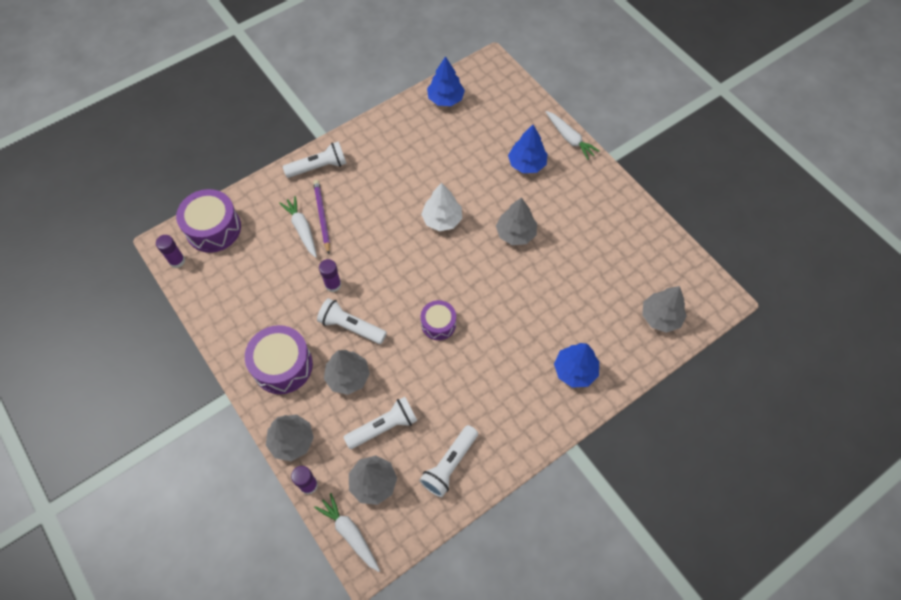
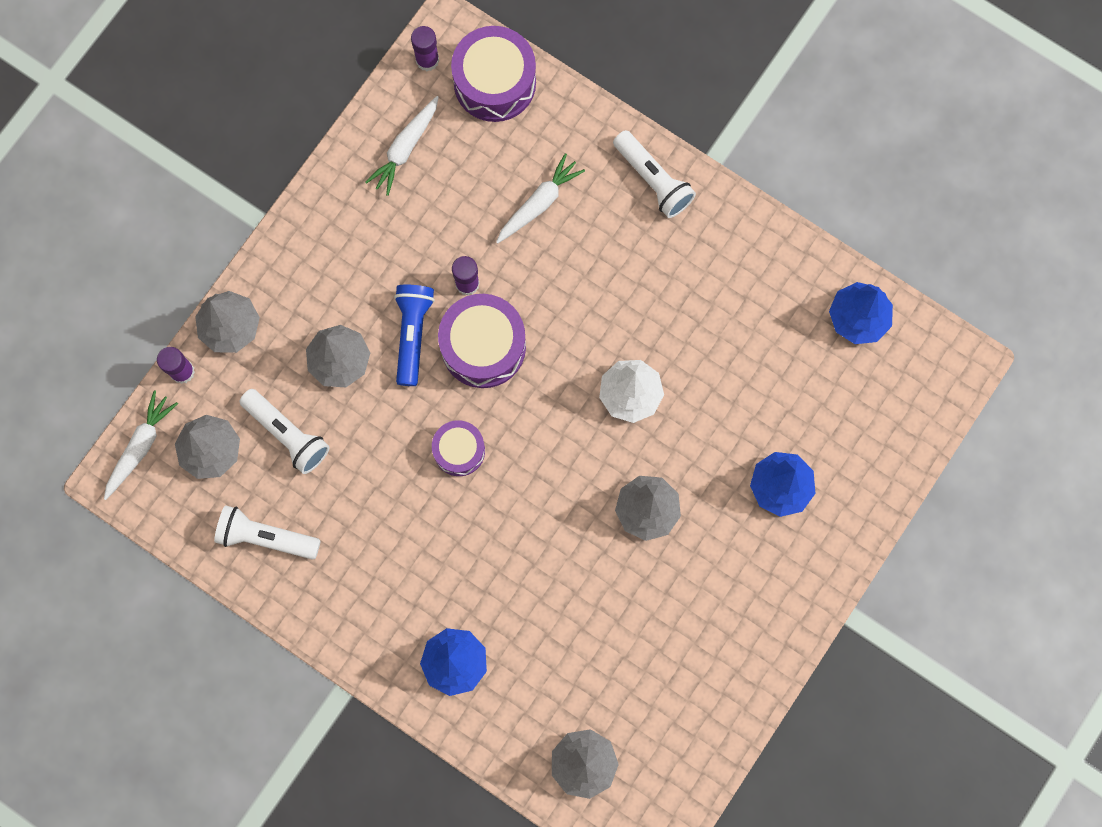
camera: 70 degrees right, 15 degrees up
purple drum [245,325,313,394] -> purple drum moved to [438,294,526,388]
purple pencil [313,180,330,254] -> none
white flashlight [317,298,387,344] -> blue flashlight [394,285,435,386]
white carrot [546,111,600,160] -> white carrot moved to [365,96,439,196]

